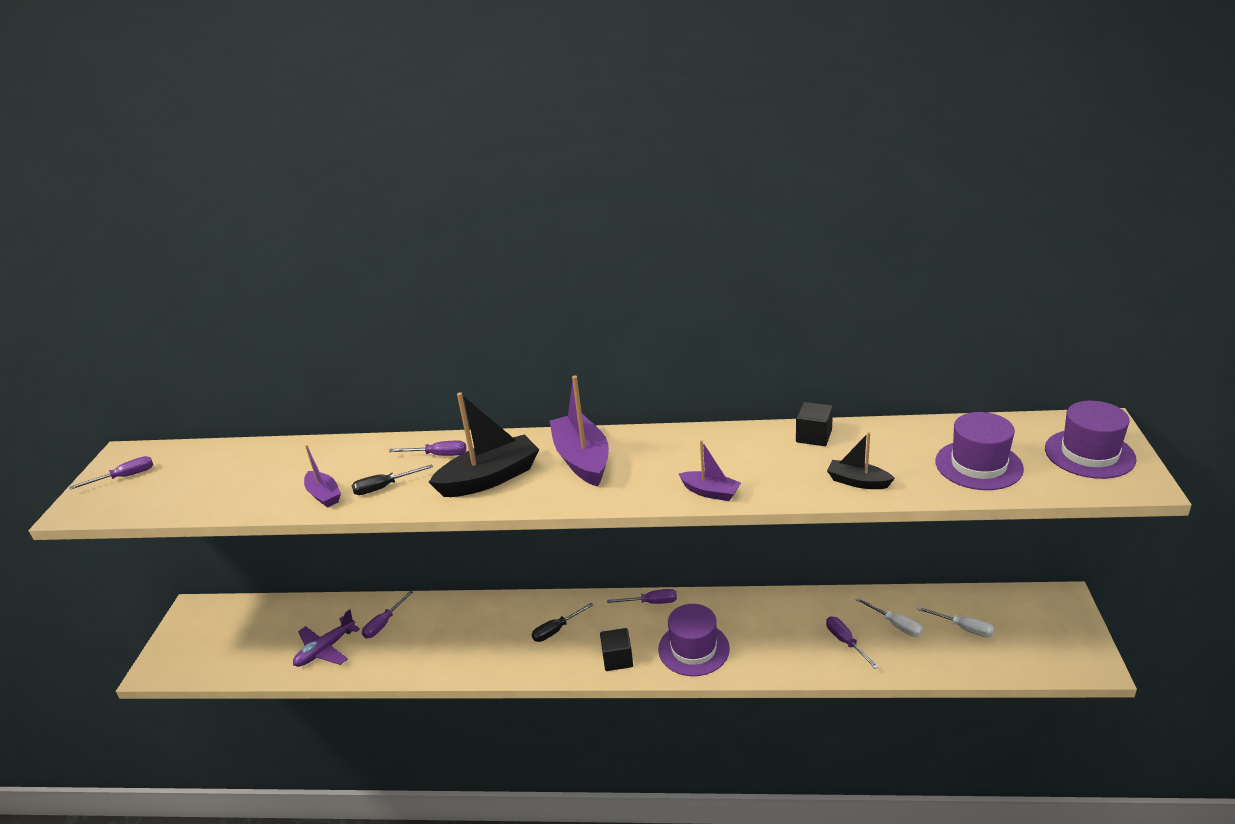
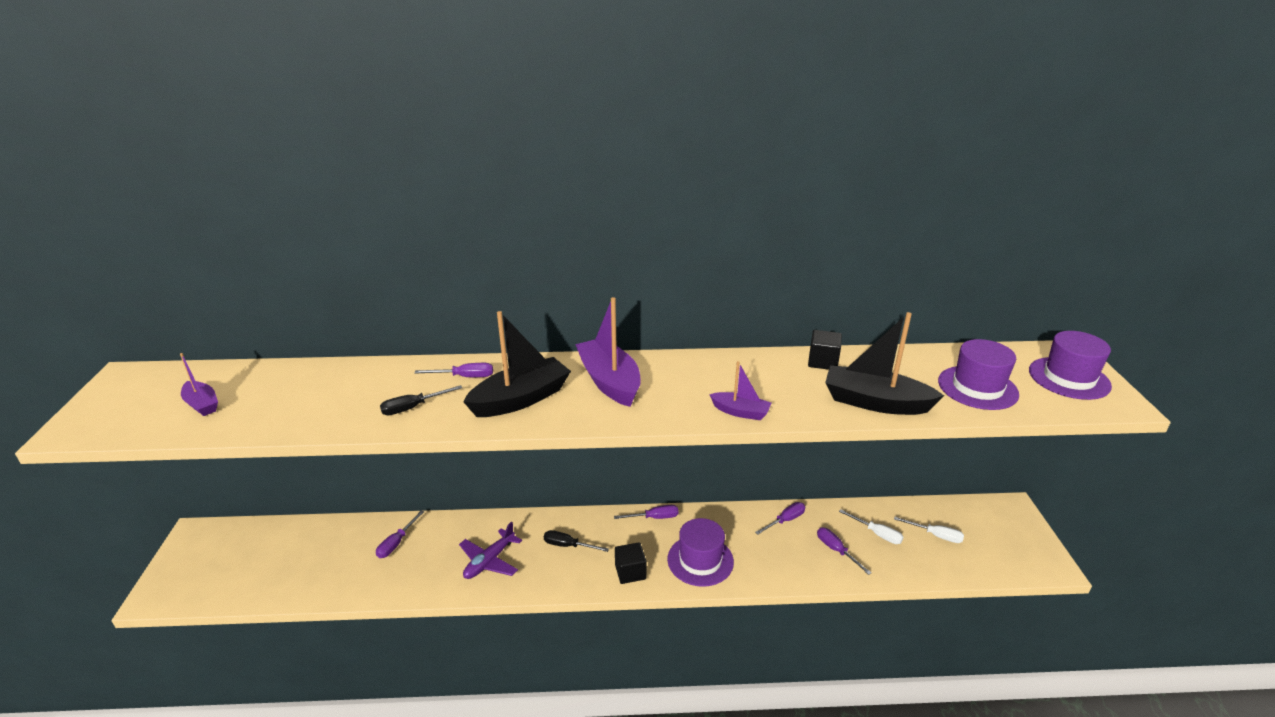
camera: 10 degrees left, 0 degrees up
purple screwdriver [70,456,153,490] -> purple screwdriver moved to [755,502,805,535]
purple plane [293,609,360,667] -> purple plane moved to [459,521,522,579]
purple boat [304,445,341,508] -> purple boat moved to [180,353,218,416]
black screwdriver [532,603,593,642] -> black screwdriver turned 60 degrees clockwise [544,530,609,552]
black boat [827,432,895,489] -> black boat [825,312,944,415], size x1.83

